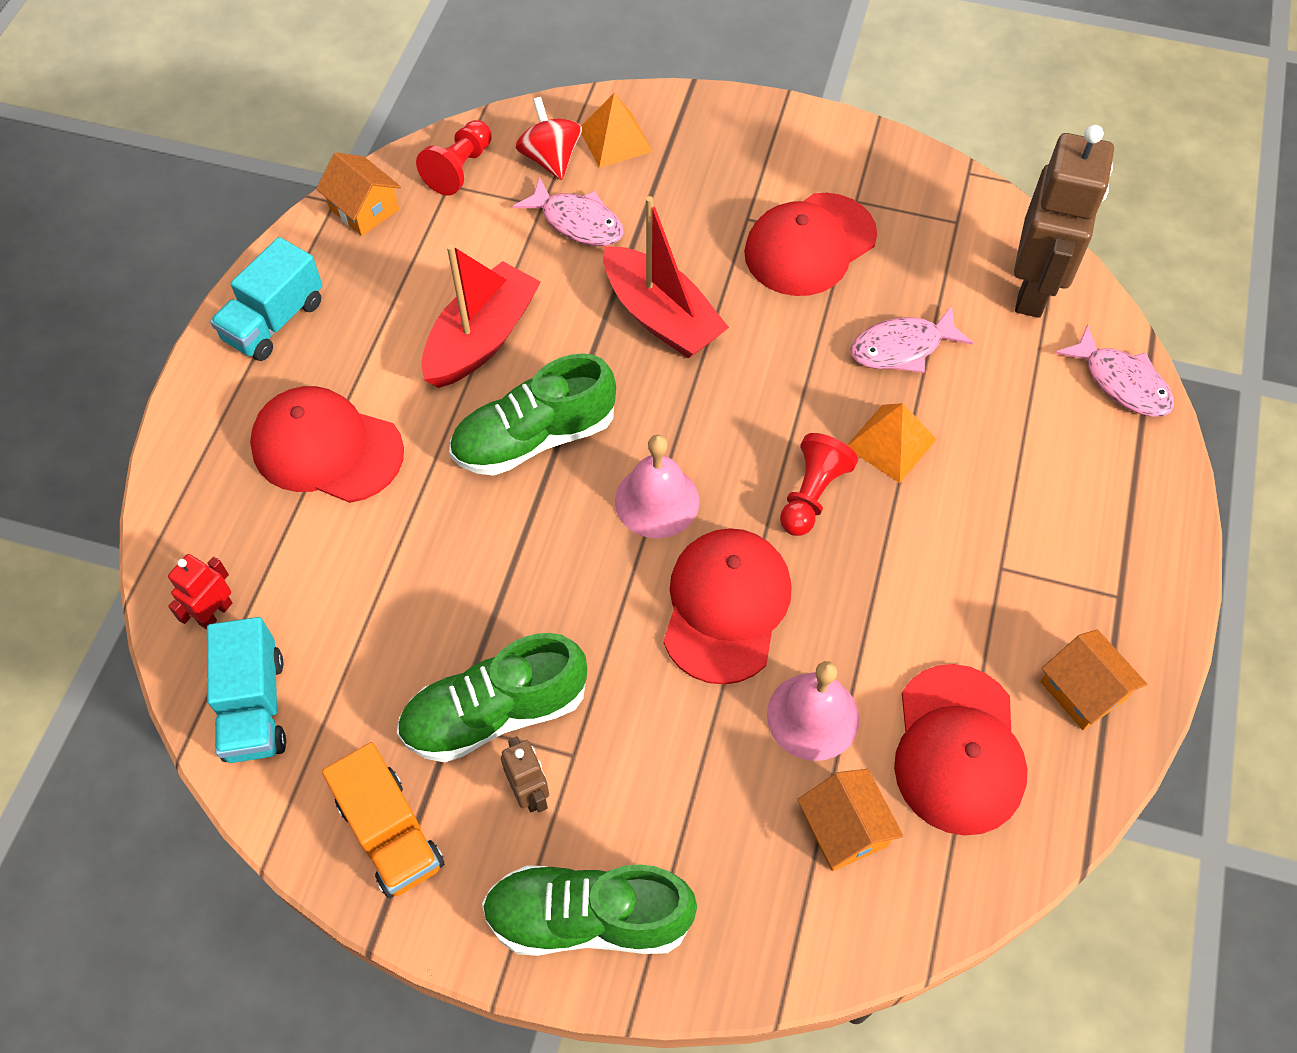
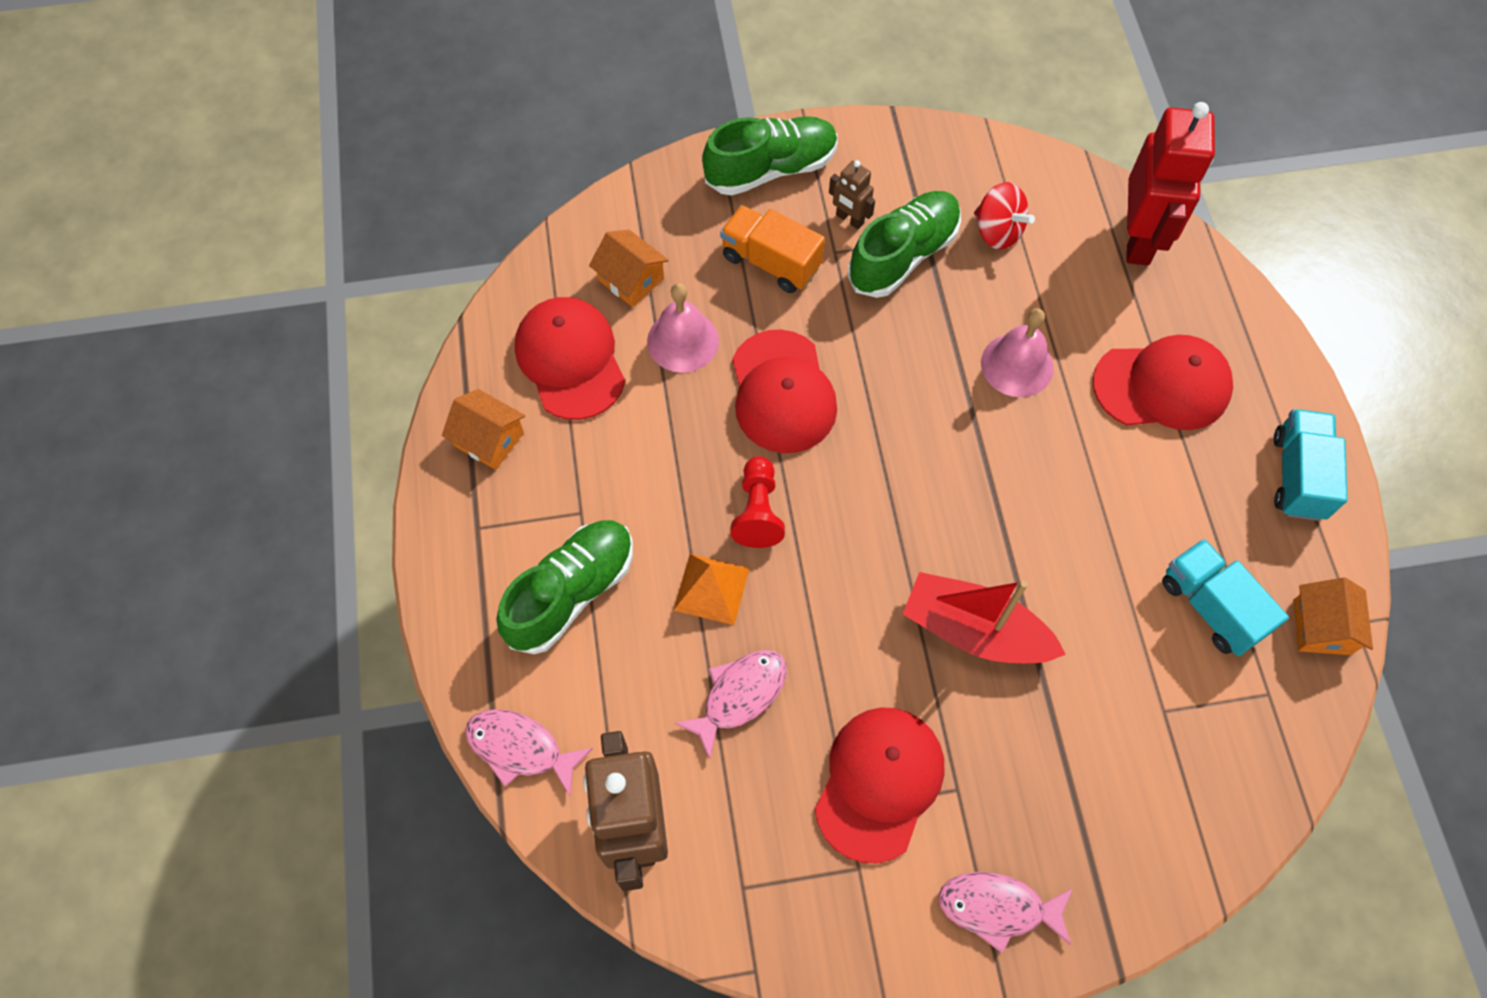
camera: 155 degrees right, 5 degrees up
red robot [168,554,232,630] -> red robot [1126,102,1215,266], size x2.18
turquoise truck [207,617,286,763] -> turquoise truck moved to [1162,539,1289,657]
orange house [316,153,401,236] -> orange house turned 75 degrees clockwise [1293,577,1373,655]
orange truck [322,742,444,898] -> orange truck moved to [720,205,825,293]
red pawn [416,120,492,195] -> none
red boat [421,244,541,388] -> none
green shoe [449,353,616,476] -> green shoe moved to [496,520,633,654]
pink fish [513,177,624,246] -> pink fish moved to [938,872,1073,953]
red spinning top [516,97,582,180] -> red spinning top moved to [974,182,1035,250]
orange pyramid [581,93,653,168] -> none
pink bell [615,435,700,538] -> pink bell moved to [981,308,1054,397]

